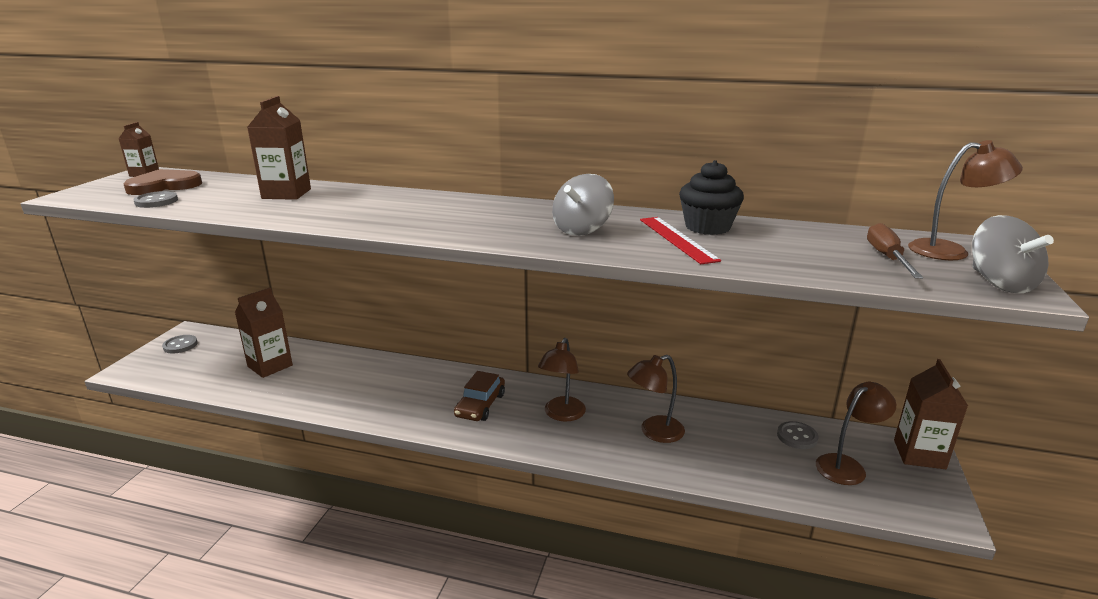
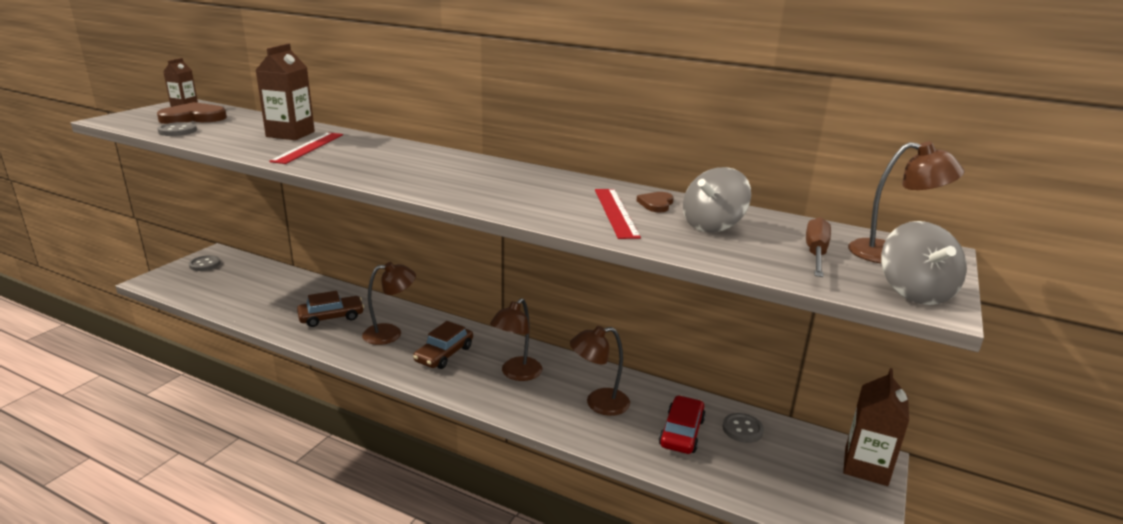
camera: 10 degrees right, 0 degrees up
brown carton [235,288,293,378] -> none
grey spinning top [552,174,614,236] -> grey spinning top moved to [683,167,751,232]
black cupcake [679,160,744,235] -> brown heart [636,192,674,212]
brown lamp [816,381,896,485] -> brown lamp moved to [362,262,416,345]
none -> red ruler [269,132,343,164]
none -> brown car [297,291,364,327]
none -> red car [659,395,706,454]

